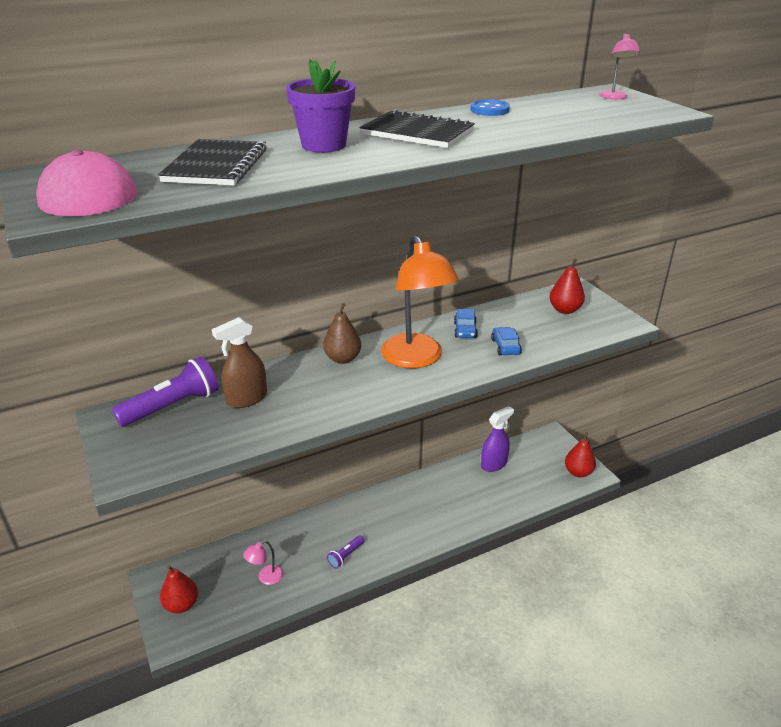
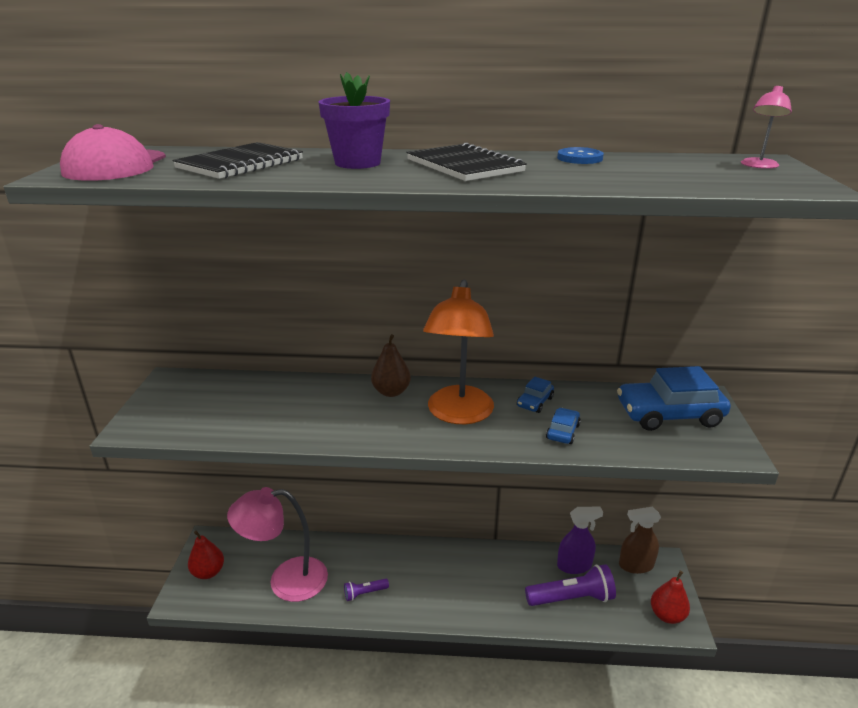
camera: 30 degrees right, 5 degrees down
purple flashlight [112,356,219,427] -> purple flashlight moved to [525,564,616,606]
brown spray bottle [212,317,267,408] -> brown spray bottle moved to [619,507,661,574]
pink lamp [243,540,283,585] -> pink lamp [227,487,328,602], size x2.32
red pear [549,259,585,314] -> blue car [617,366,731,431]

